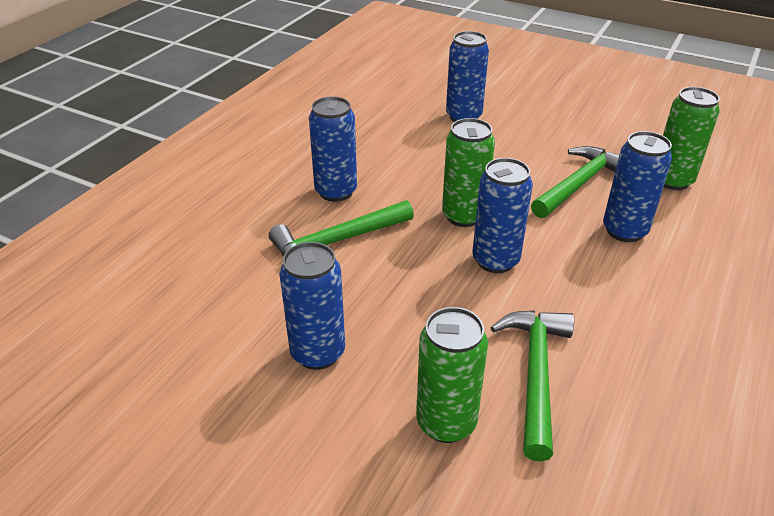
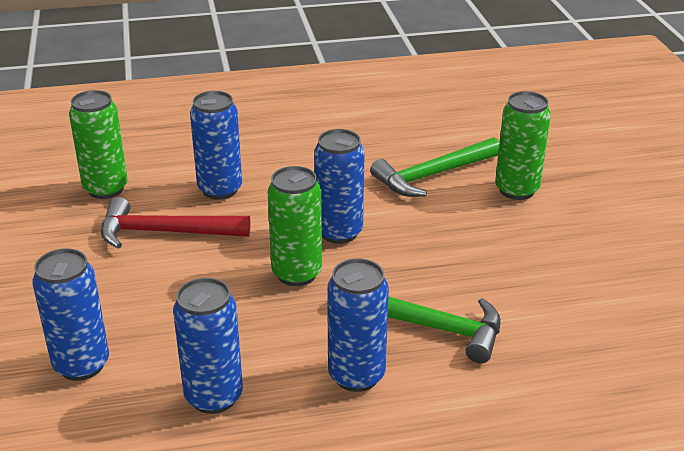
camera: 130 degrees left, 5 degrees down
blue can [279,242,345,370] -> blue can moved to [173,278,243,414]
green hammer [531,146,619,218] -> red hammer [101,197,250,249]

